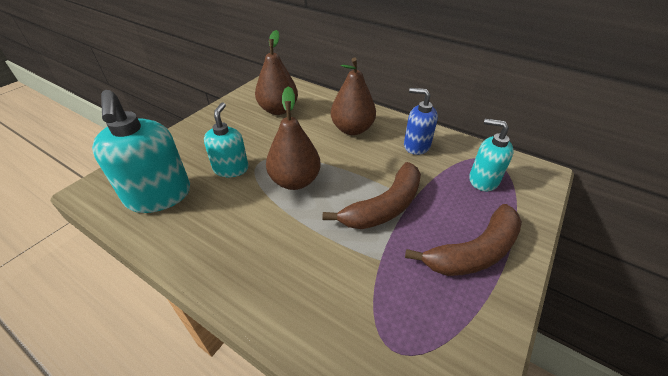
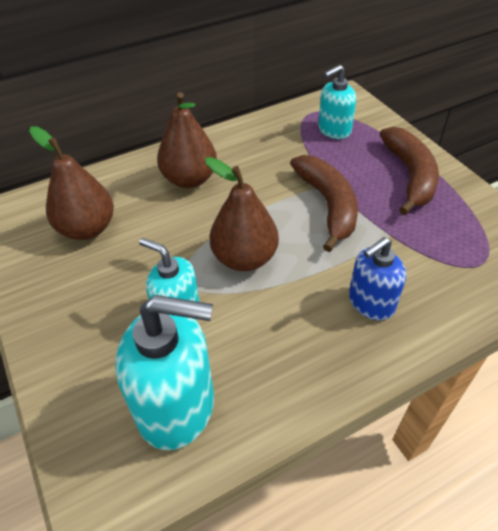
camera: 60 degrees left, 5 degrees up
blue soap dispenser [404,88,438,155] -> blue soap dispenser moved to [349,237,406,320]

